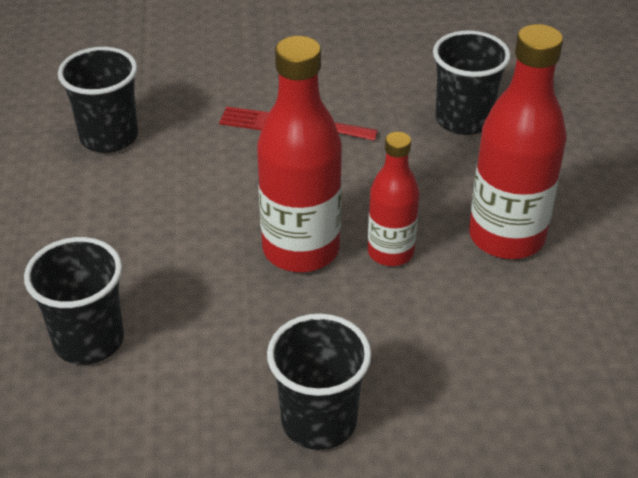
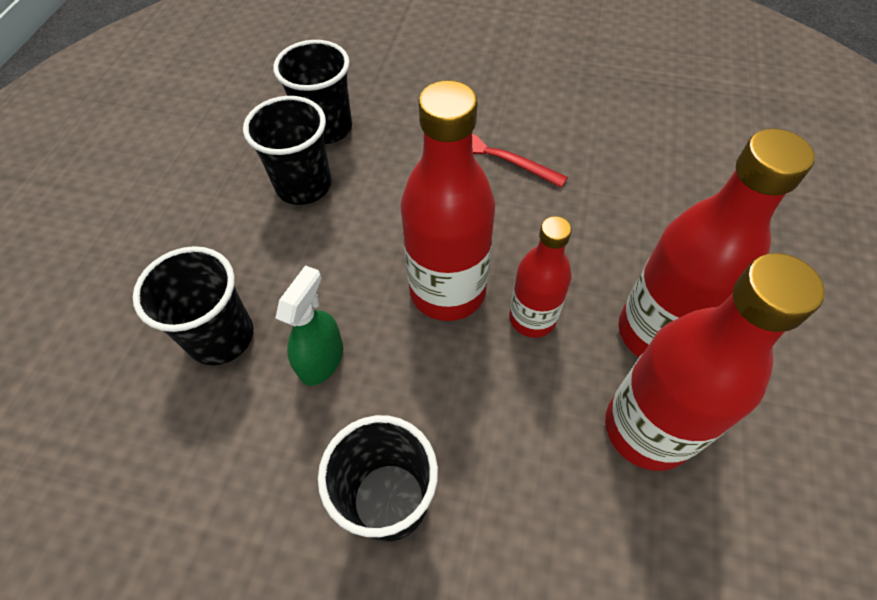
camera: 20 degrees right, 15 degrees up
black cup [433,31,511,135] -> black cup moved to [243,96,331,205]
none -> green spray bottle [276,265,343,386]
none -> red bottle [605,253,825,471]

